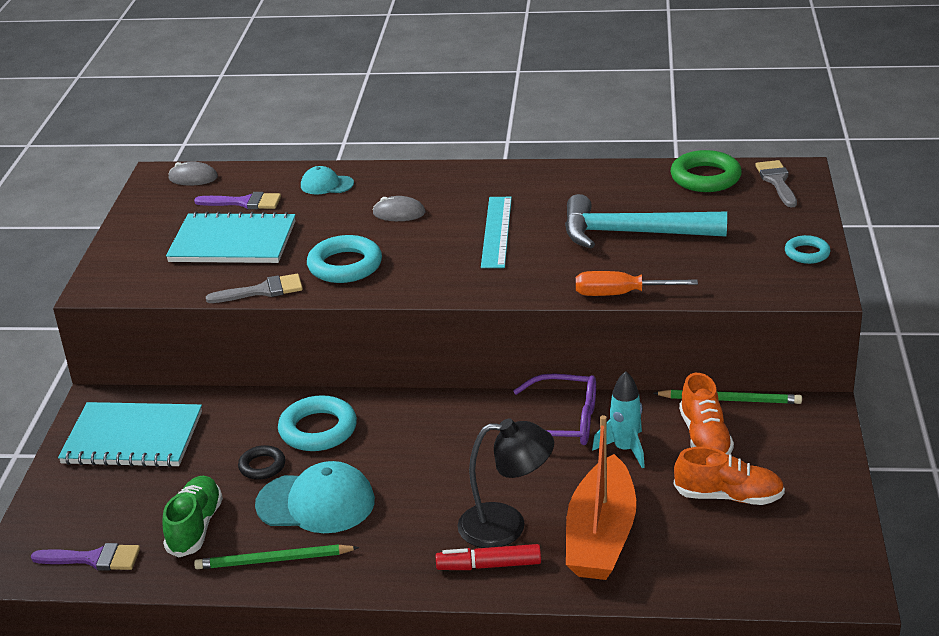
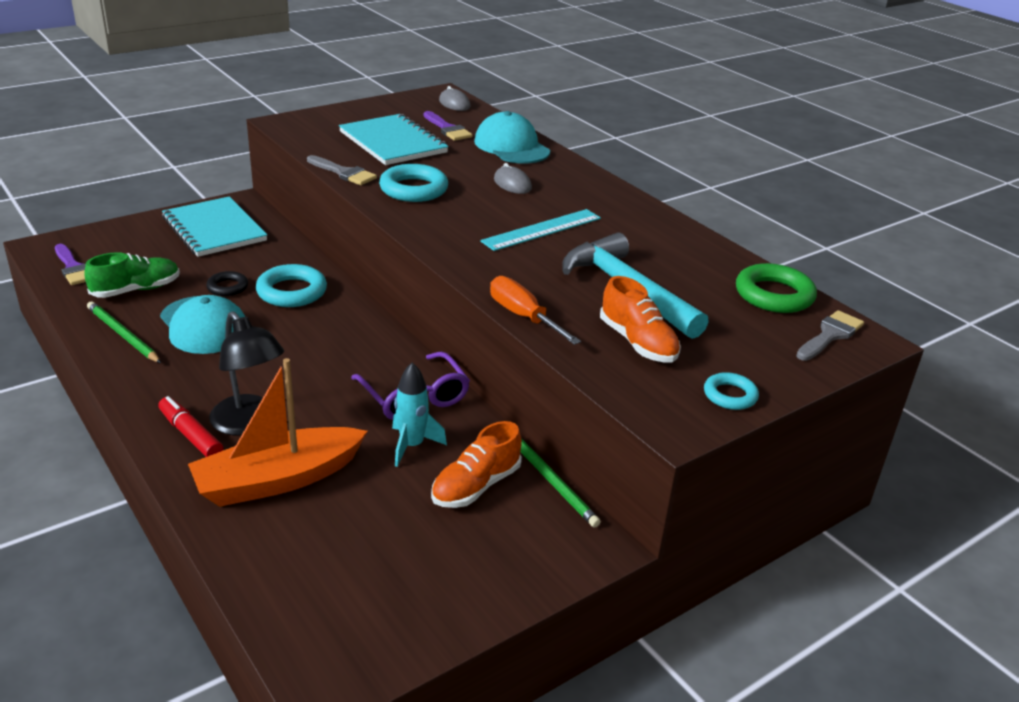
camera: 45 degrees right, 0 degrees up
turquoise cap [301,166,354,194] -> turquoise cap [474,111,550,164], size x1.81
orange shoe [674,447,785,505] -> orange shoe moved to [600,276,681,362]

